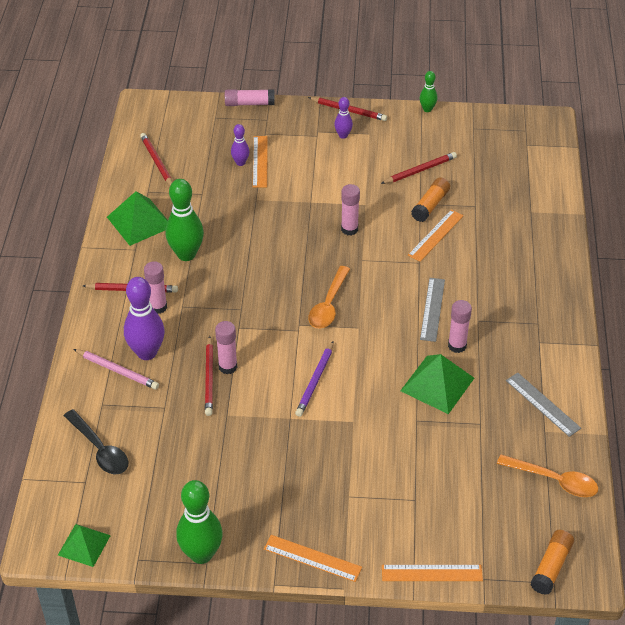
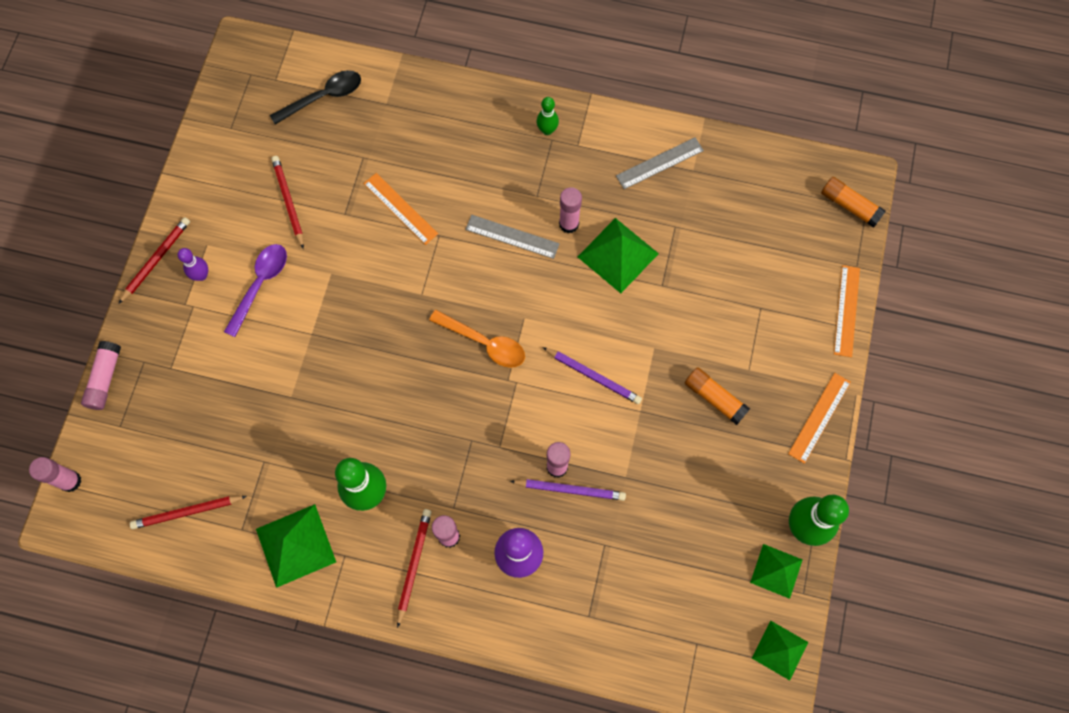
camera: 80 degrees left, 25 degrees up
black spoon [64,409,128,474] -> black spoon moved to [270,70,361,125]
pink pencil [74,349,159,389] -> none
red pencil [205,336,213,416] -> purple pencil [510,479,626,501]
purple bowling pin [231,124,250,166] -> none
orange ruler [253,136,268,188] -> none
pink glue stick [341,184,360,235] -> pink glue stick moved to [29,457,81,492]
orange glue stick [411,177,450,222] -> orange glue stick moved to [685,367,750,425]
green bowling pin [420,71,437,112] -> green bowling pin moved to [537,97,559,135]
orange spoon [497,455,598,497] -> none
none -> purple spoon [224,244,287,337]
none -> green pyramid [750,544,802,599]

